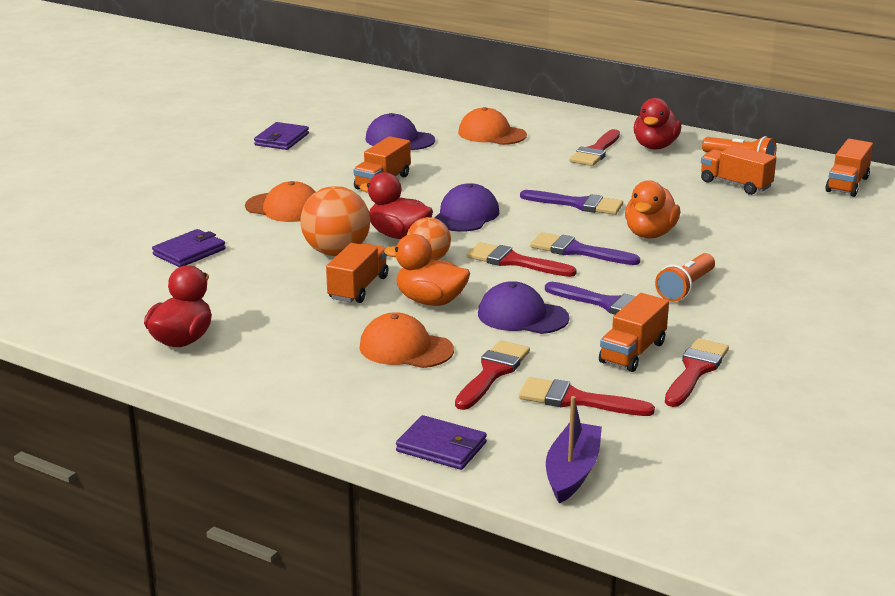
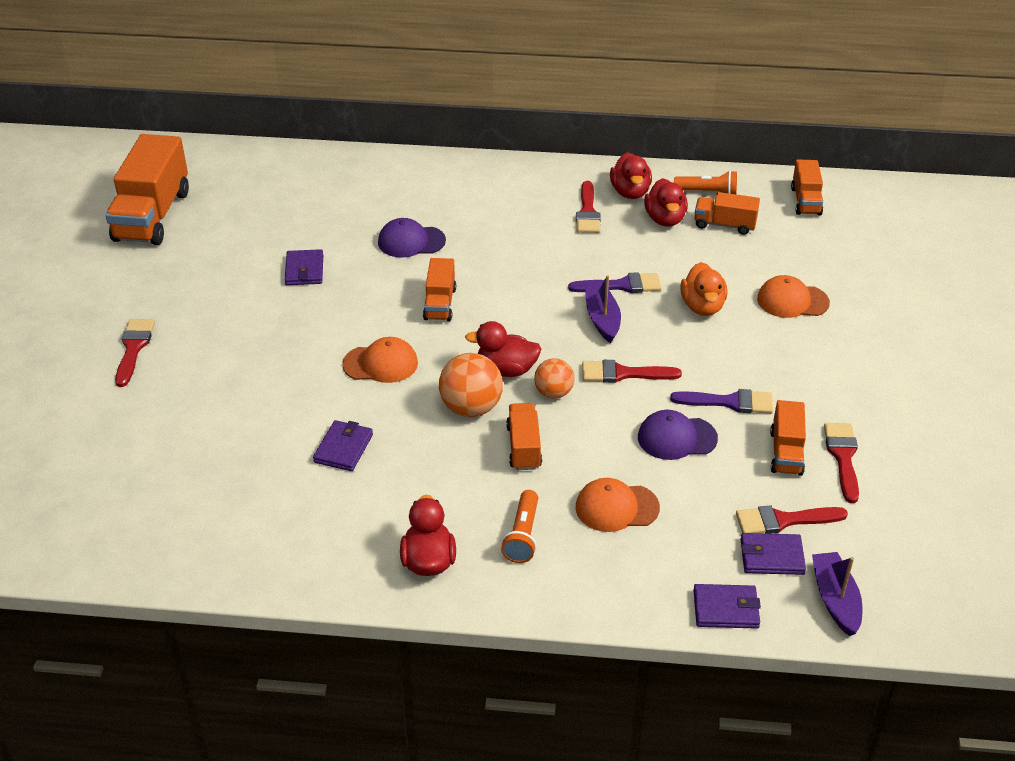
camera: 25 degrees left, 15 degrees up
orange duck [384,234,470,306] -> none
purple cap [435,183,499,232] -> none
red brush [455,340,530,410] -> red brush moved to [115,319,155,387]
orange cap [458,107,527,145] -> orange cap moved to [757,275,830,318]
purple brush [530,232,640,265] -> none
orange flashlight [655,253,715,302] -> orange flashlight moved to [501,490,538,563]
none -> orange truck [105,134,189,245]
none -> purple boat [585,275,621,343]
none -> red duck [644,178,688,227]
none -> purple wallet [741,533,806,575]

